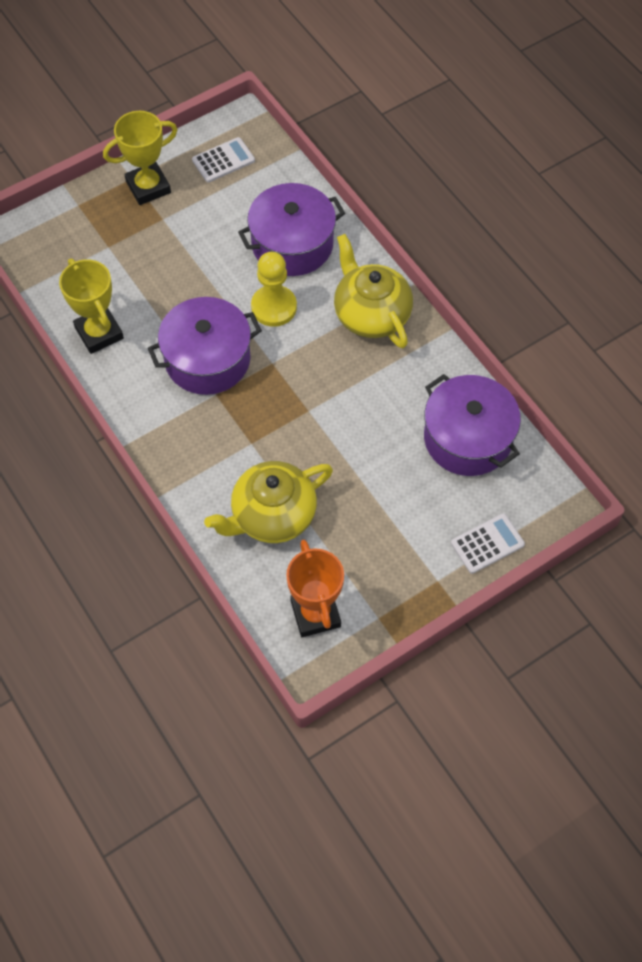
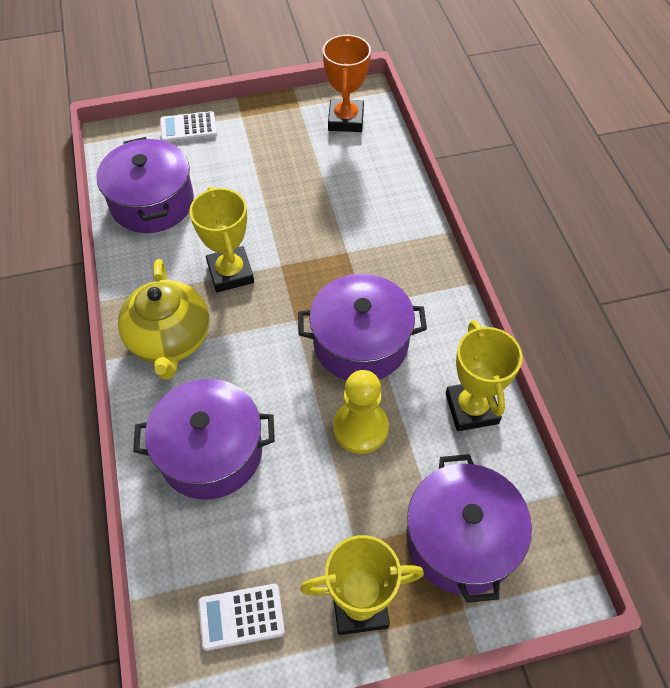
camera: 160 degrees left, 5 degrees down
yellow teapot [204,461,333,543] -> none
yellow pawn [251,252,297,327] -> yellow pawn moved to [333,370,389,454]
none -> yellow trophy [189,186,254,292]
none -> purple pot [406,454,532,603]

